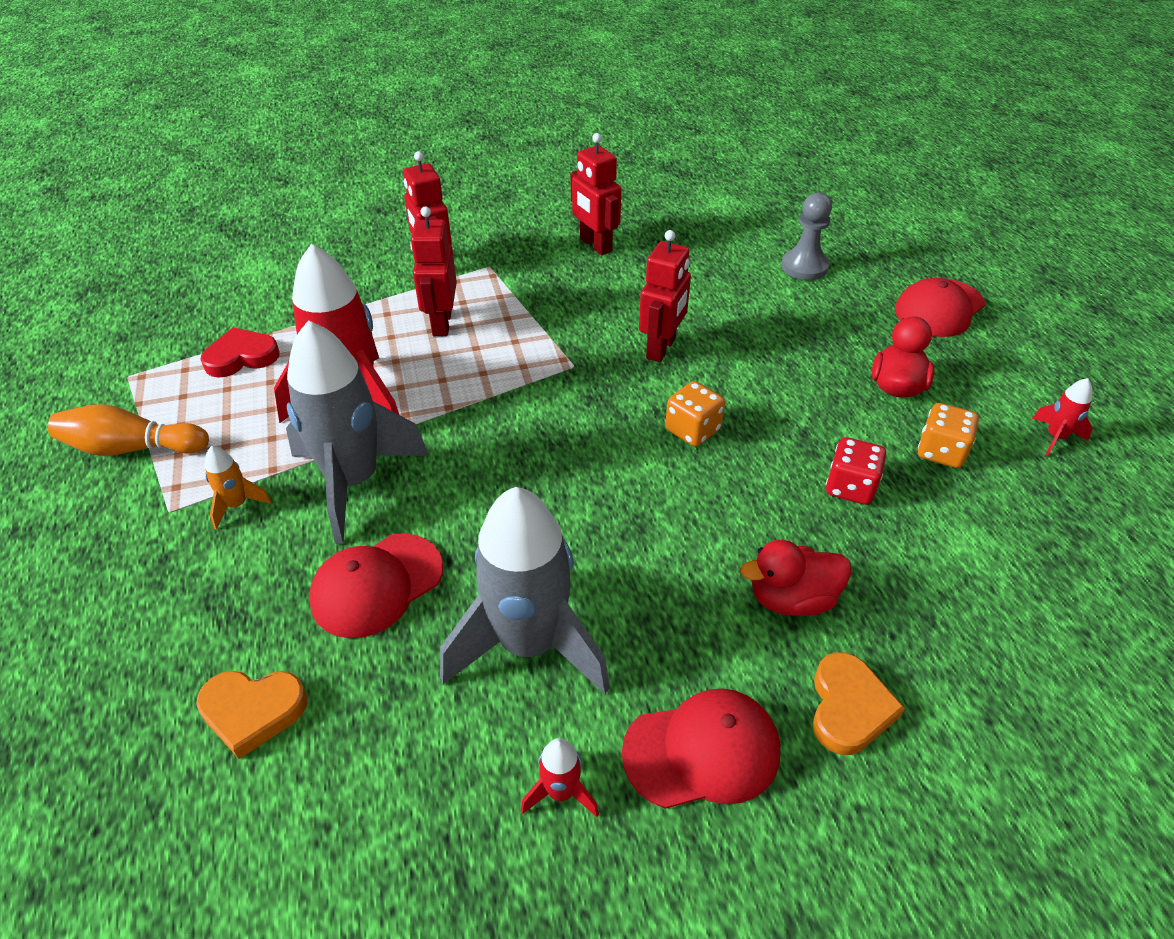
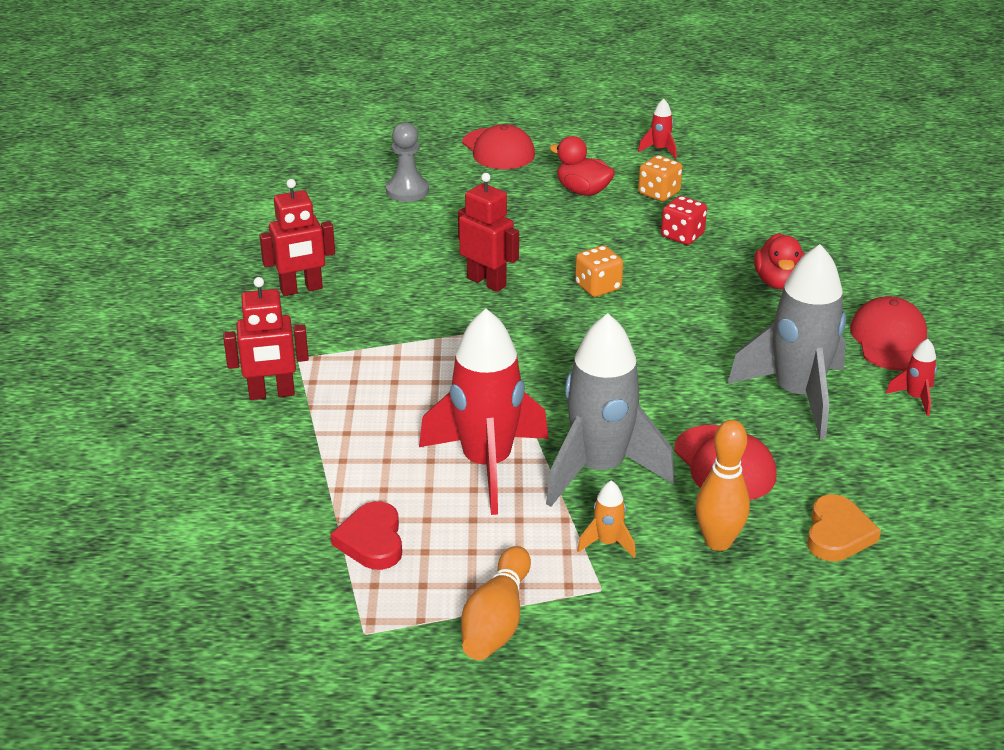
camera: 75 degrees left, 10 degrees down
red robot [410,206,457,336] -> none
orange heart [813,652,905,755] -> none
none -> orange bowling pin [696,420,750,551]

